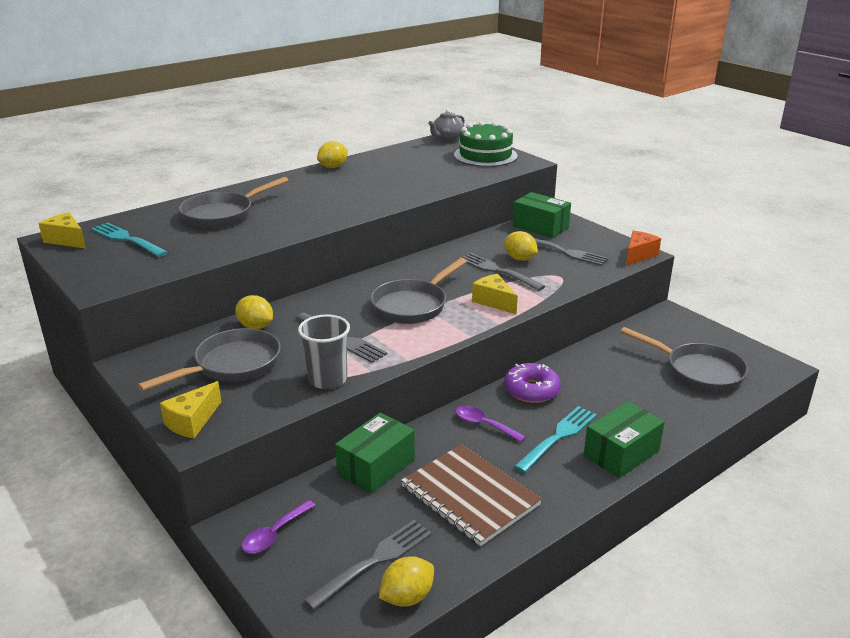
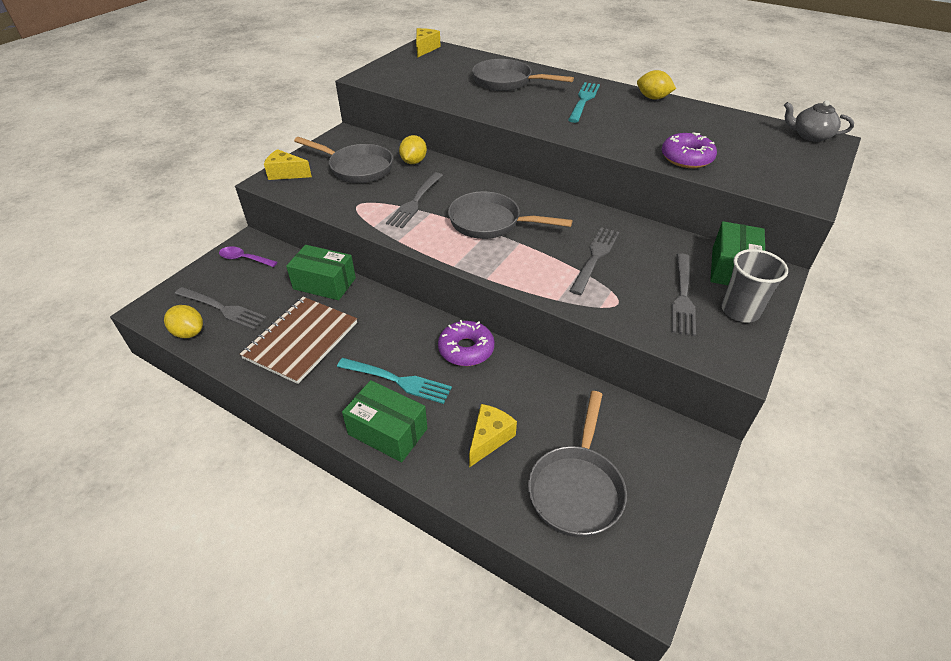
camera: 70 degrees right, 15 degrees up
turquoise fork [91,223,168,257] -> turquoise fork moved to [568,82,600,123]
grey cup [298,314,350,389] -> grey cup moved to [722,249,788,323]
green cake [454,121,518,167] -> none
purple spoon [456,406,526,442] -> none
yellow cheese [472,274,518,315] -> yellow cheese moved to [469,404,517,467]
yellow lemon [504,231,538,261] -> none
orange cheese [626,230,661,266] -> none
none -> purple donut [662,132,717,168]

